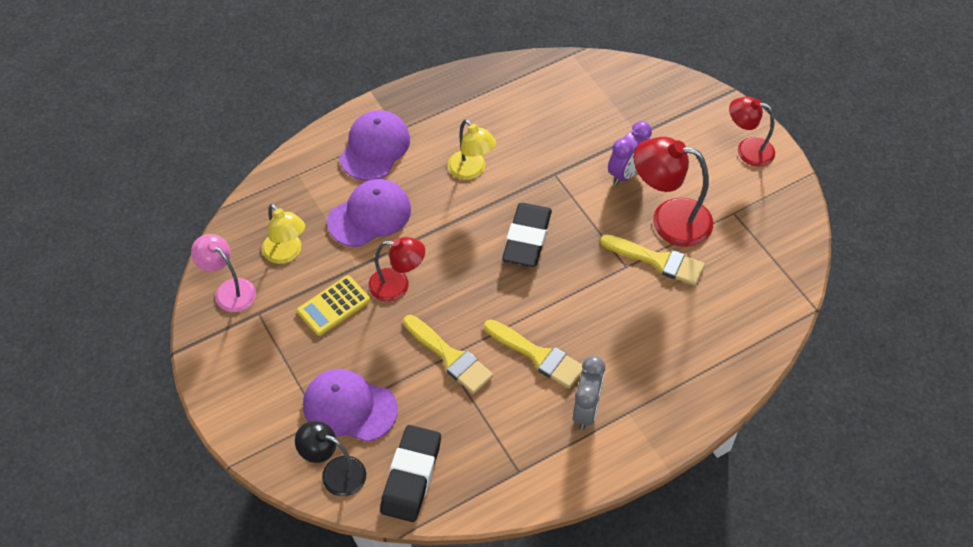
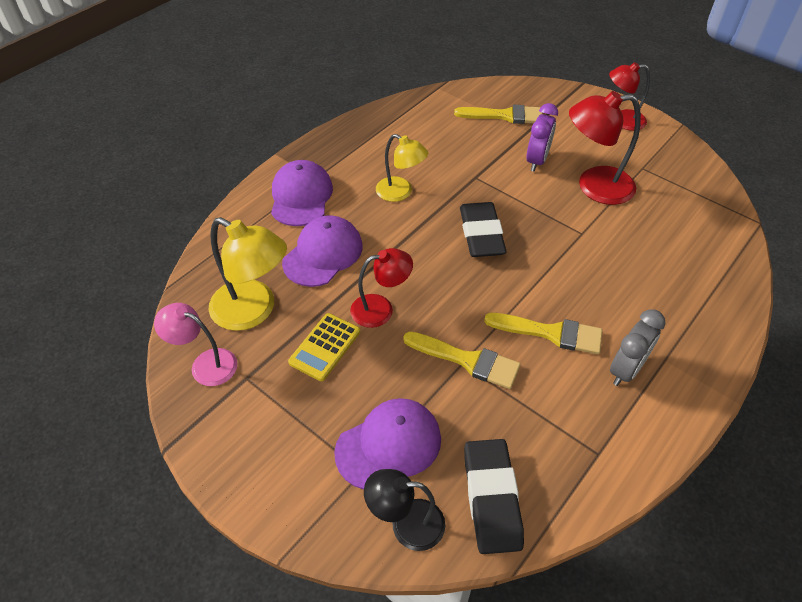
camera: 20 degrees left, 5 degrees down
yellow lamp [262,204,305,264] -> yellow lamp [209,217,287,331], size x1.55
purple cap [303,369,398,442] -> purple cap turned 150 degrees clockwise [334,398,441,490]
grey clock [573,356,605,430] -> grey clock turned 45 degrees clockwise [610,309,665,386]
yellow brush [600,235,705,286] -> yellow brush moved to [454,105,543,124]

